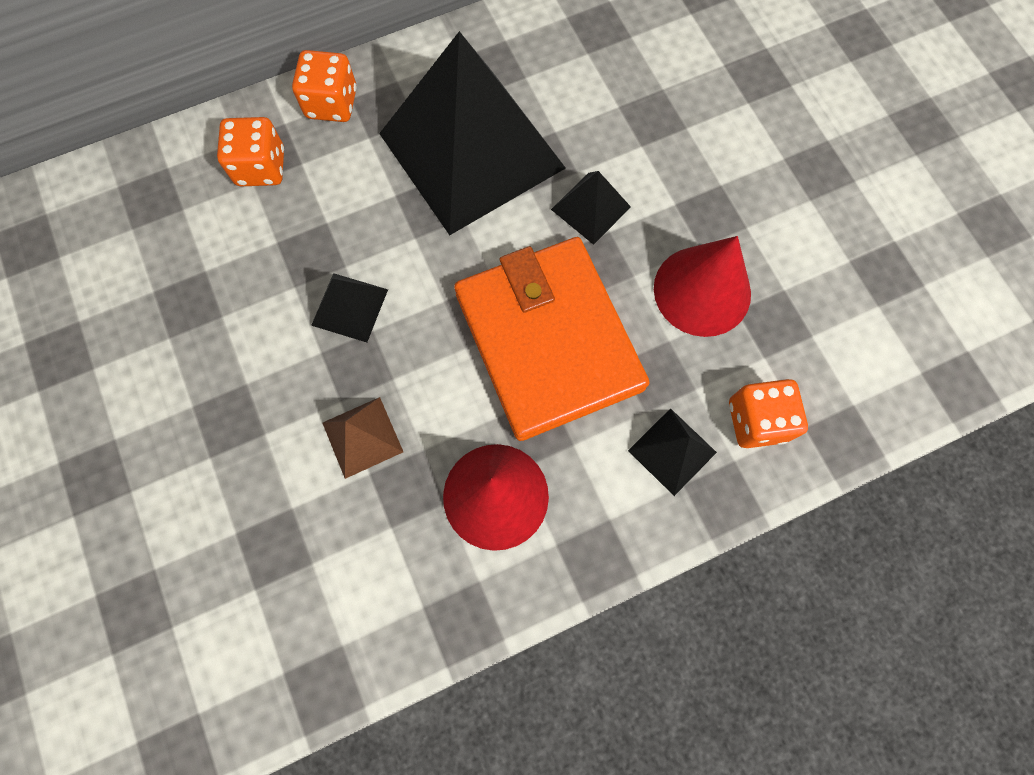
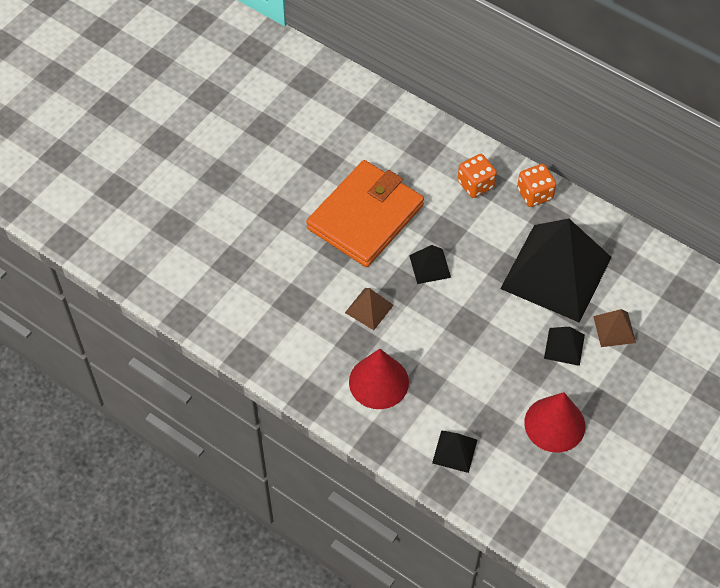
camera: 60 degrees right, 15 degrees down
orange wallet [454,237,649,441] -> orange wallet moved to [306,160,424,267]
orange dice [729,379,808,448] -> none
none -> brown pyramid [593,309,636,347]

